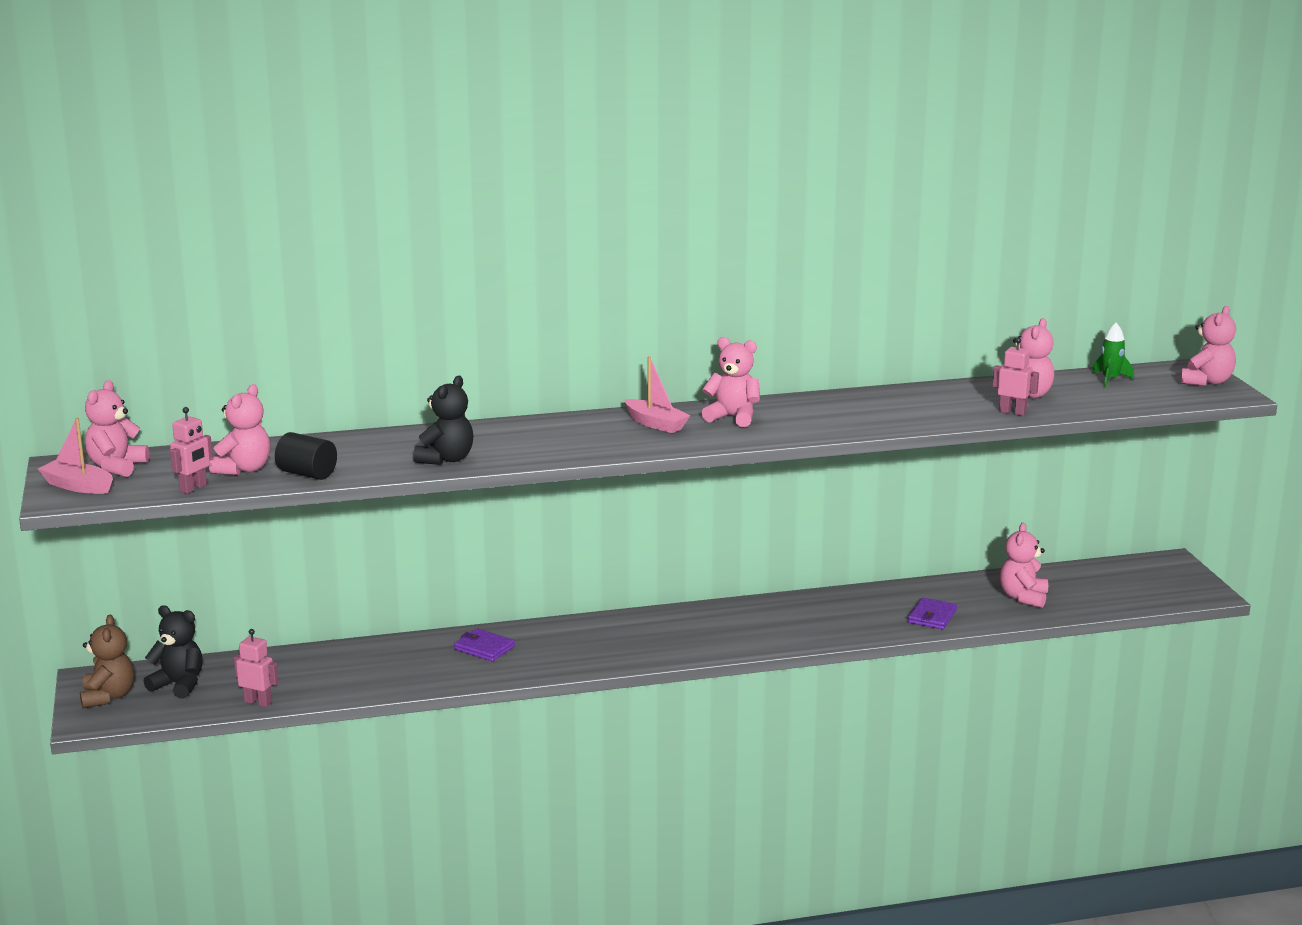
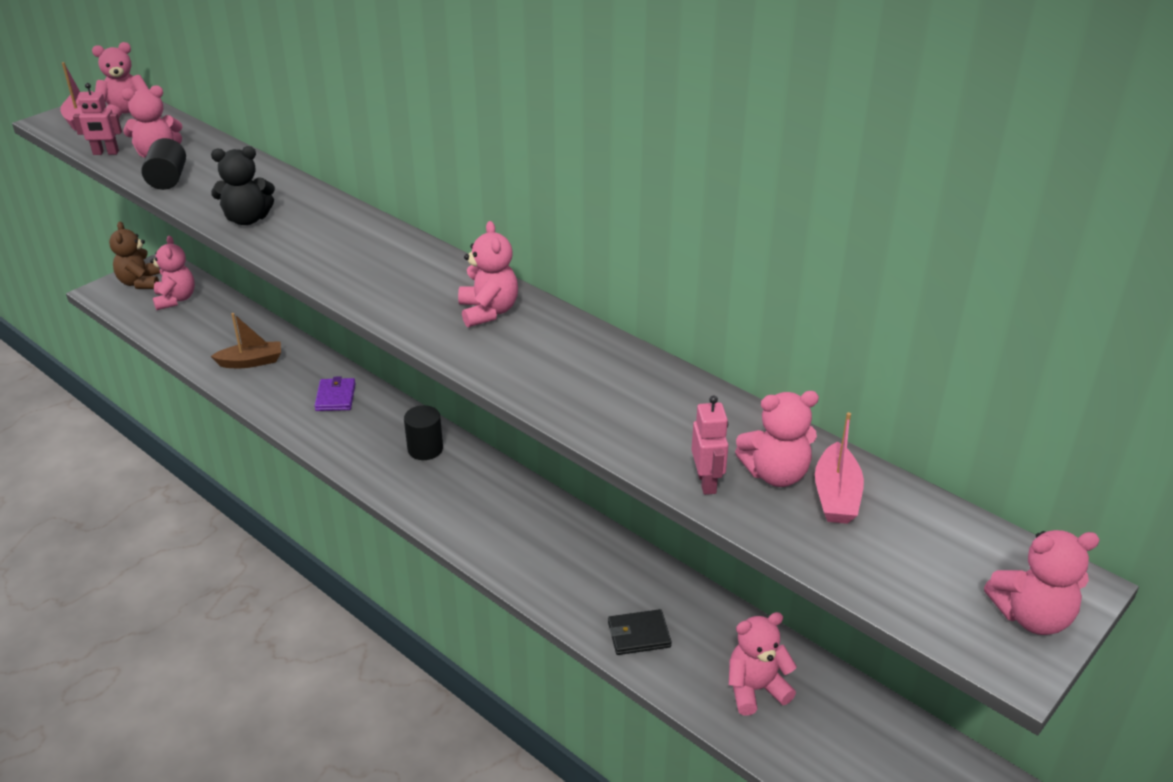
camera: 55 degrees right, 15 degrees up
brown teddy bear [80,615,134,708] -> brown teddy bear turned 120 degrees clockwise [109,221,160,289]
black teddy bear [143,605,203,699] -> pink teddy bear [150,236,195,310]
pink robot [234,629,279,707] -> none
pink boat [625,356,691,433] -> pink boat moved to [815,412,864,524]
purple wallet [908,598,957,629] -> black wallet [608,609,672,655]
green rocket [1092,323,1134,388] -> none
none -> brown boat [211,313,281,368]
none -> black cylinder [404,405,443,460]

